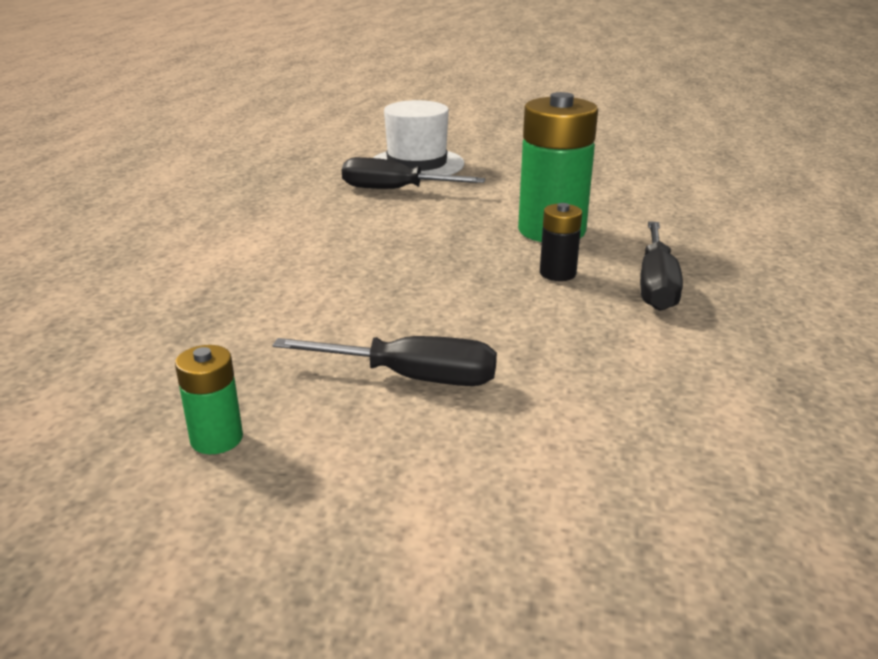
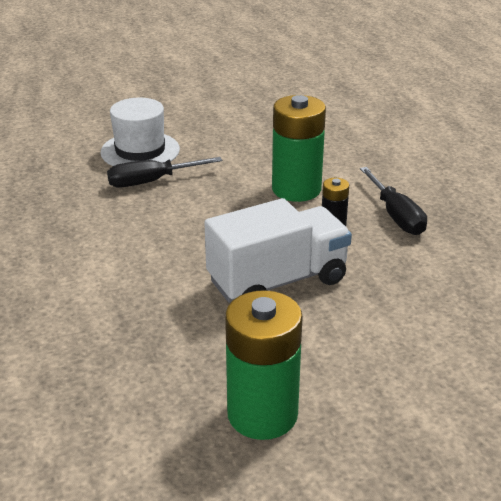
camera: 30 degrees left, 5 degrees up
green battery [175,345,243,454] -> green battery [225,290,303,440], size x2.06
black screwdriver [273,336,497,386] -> none
none -> white truck [204,198,352,303]

